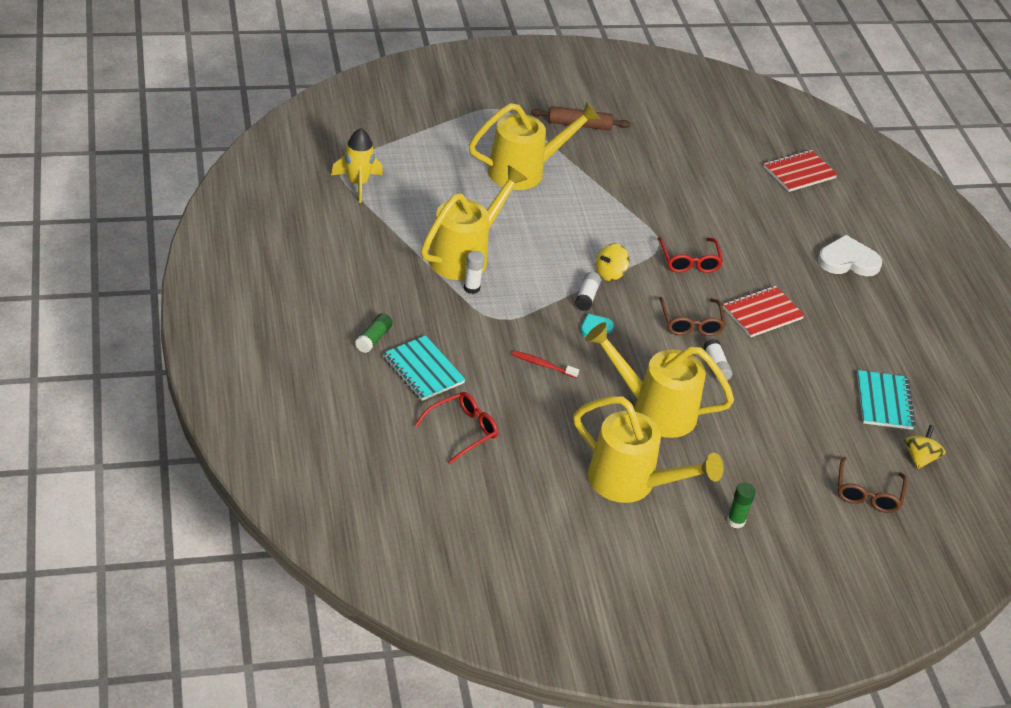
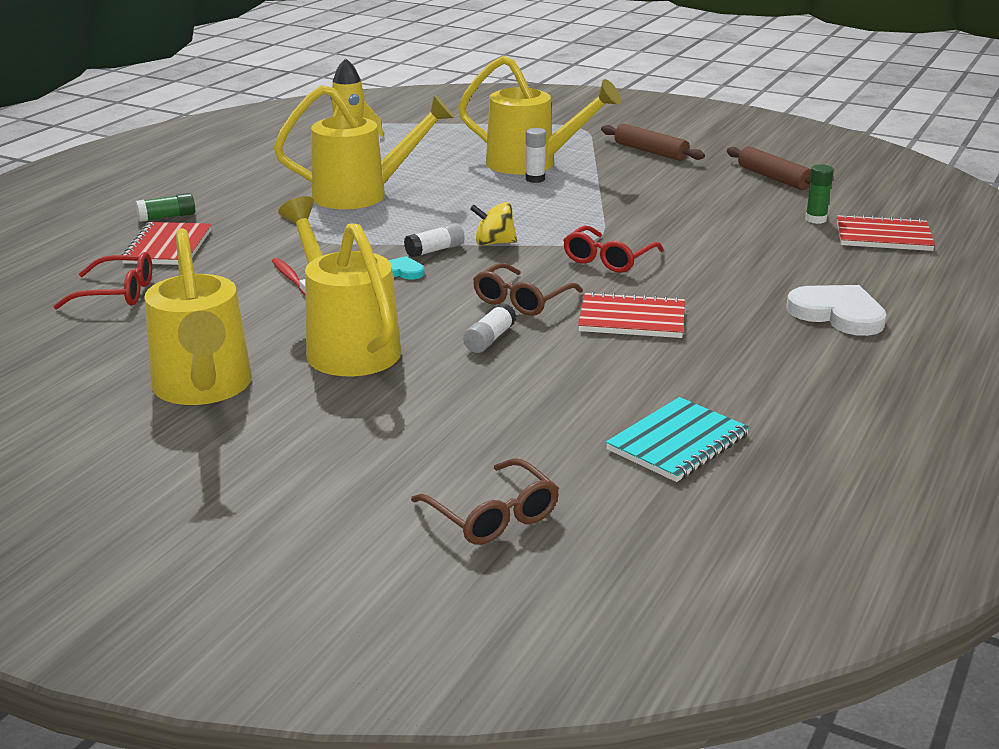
camera: 45 degrees right, 15 degrees down
turquoise notebook [383,335,466,401] -> red notebook [121,222,212,265]
white glue stick [464,251,484,294] -> white glue stick moved to [526,128,546,183]
green glue stick [727,483,756,528] -> green glue stick moved to [805,164,834,224]
brown glasses [838,457,907,513] -> brown glasses turned 90 degrees counterclockwise [411,458,559,545]
yellow spinning top [904,425,946,470] -> none
none -> brown rolling pin [727,146,811,190]

